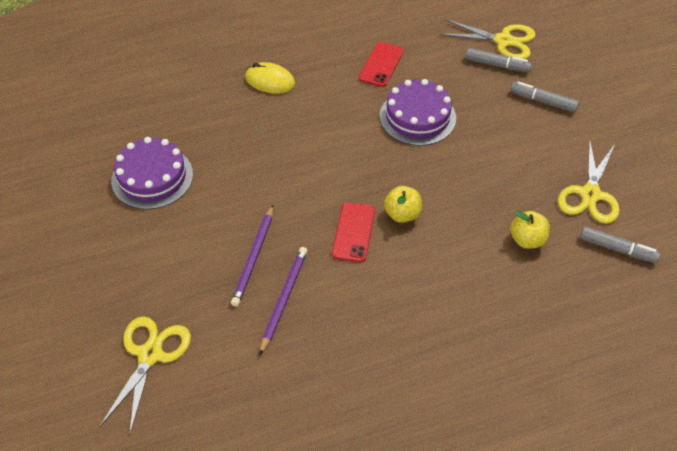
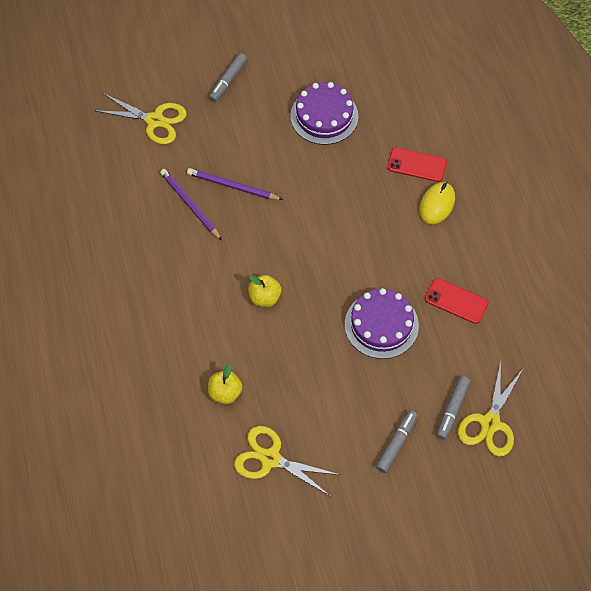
camera: 95 degrees right, 10 degrees up
purple pencil [260,247,307,355] -> purple pencil turned 150 degrees counterclockwise [160,169,222,240]
red phone [332,202,375,262] -> red phone moved to [387,147,447,182]
grey marker [580,226,661,263] -> grey marker moved to [209,53,247,102]

